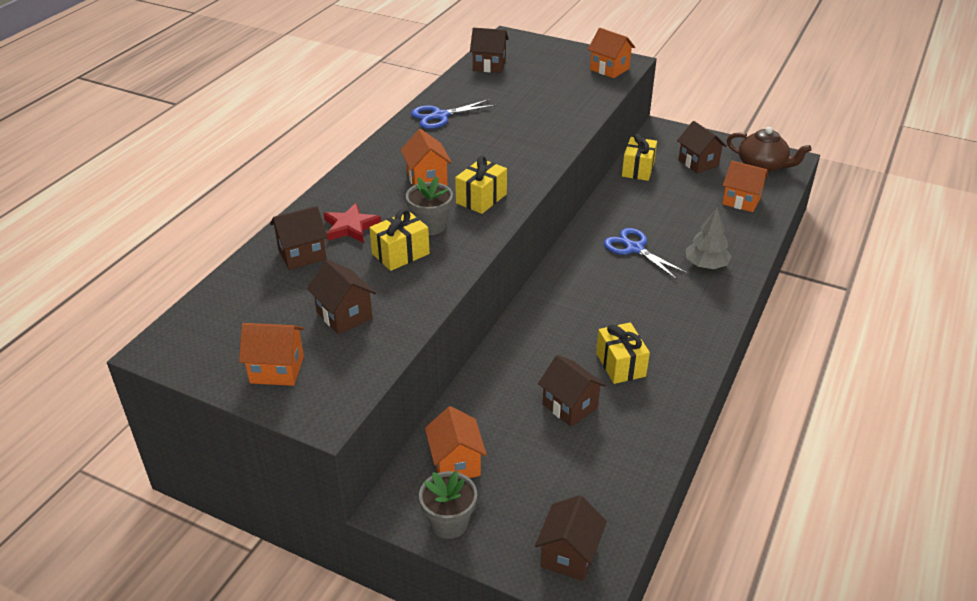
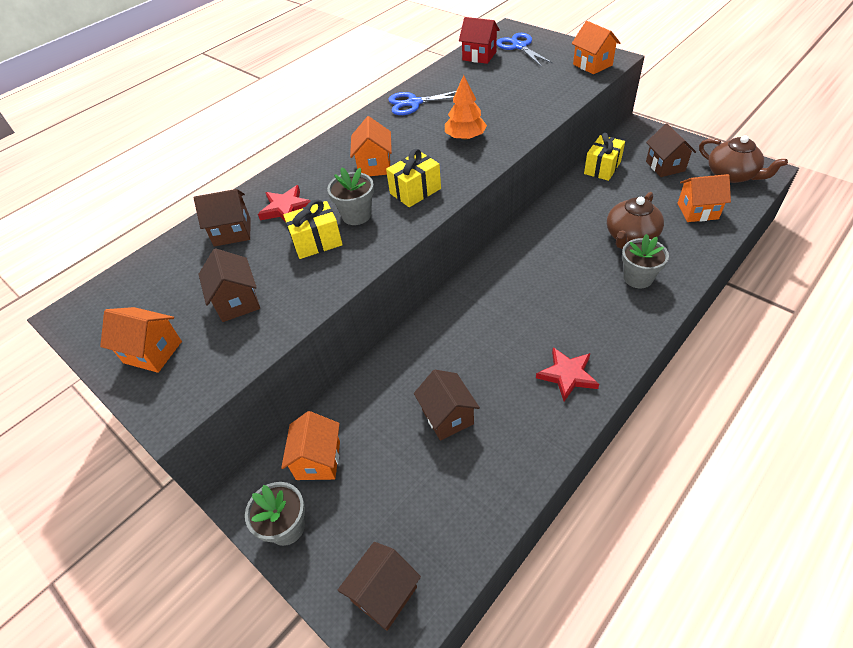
camera: 20 degrees right, 10 degrees up
brown house [470,28,509,73] -> red house [459,17,500,64]
yellow gift [596,322,650,384] -> none
blue scissors [604,228,688,280] -> blue scissors moved to [497,33,553,66]
grey tree [686,208,732,269] -> grey flower pot [622,234,669,288]
orange house [722,161,769,212] -> orange house turned 45 degrees counterclockwise [677,174,731,222]
none -> orange tree [445,75,487,140]
none -> red star [536,347,599,401]
none -> brown teapot [607,192,664,249]

